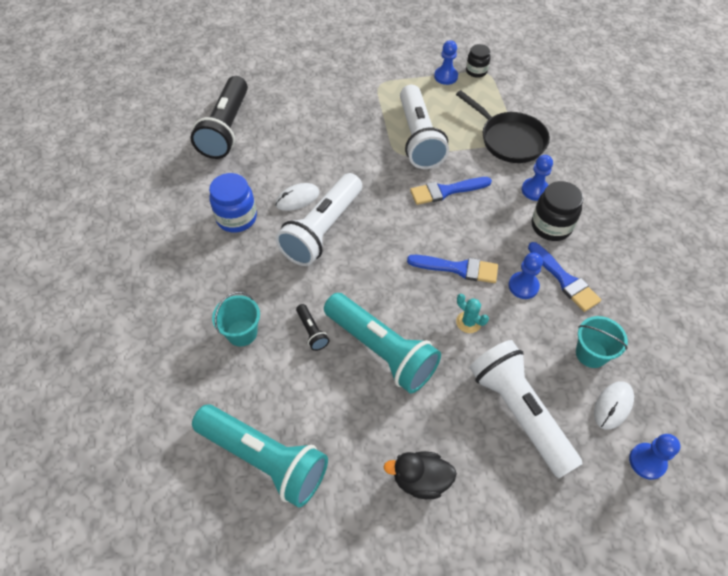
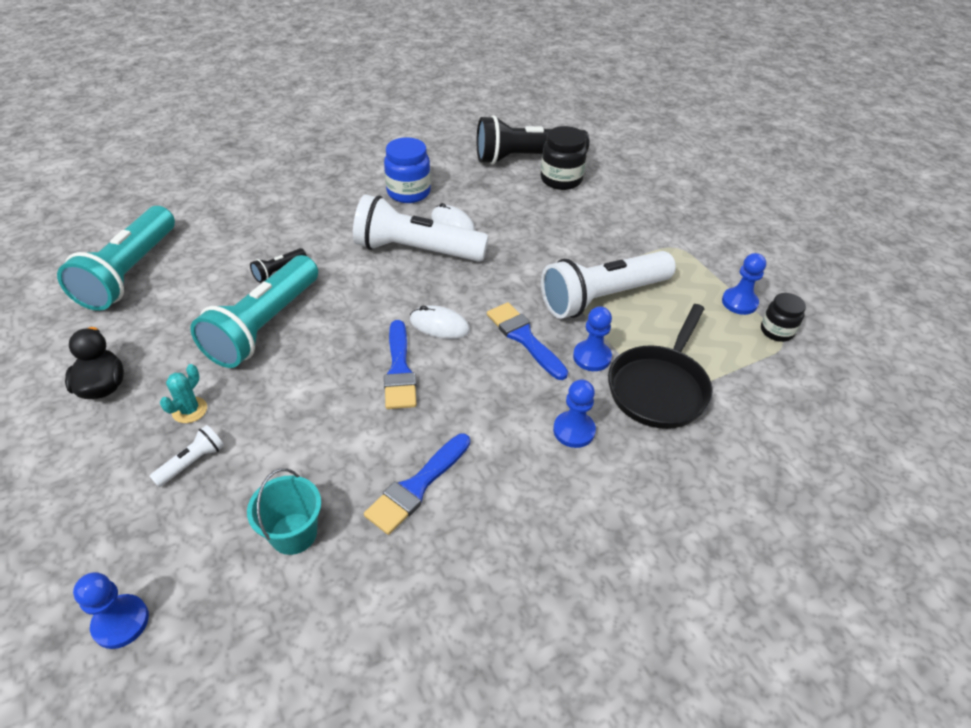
camera: 70 degrees right, 10 degrees down
turquoise bucket [212,292,260,347] -> none
turquoise cactus [456,294,489,333] -> turquoise cactus moved to [160,364,207,423]
white flashlight [470,340,583,478] -> white flashlight [149,425,224,487], size x0.41
blue pawn [508,253,543,299] -> blue pawn moved to [573,306,612,371]
black jar [532,181,583,241] -> black jar moved to [541,126,587,190]
white mouse [594,381,634,430] -> white mouse moved to [410,305,470,339]

